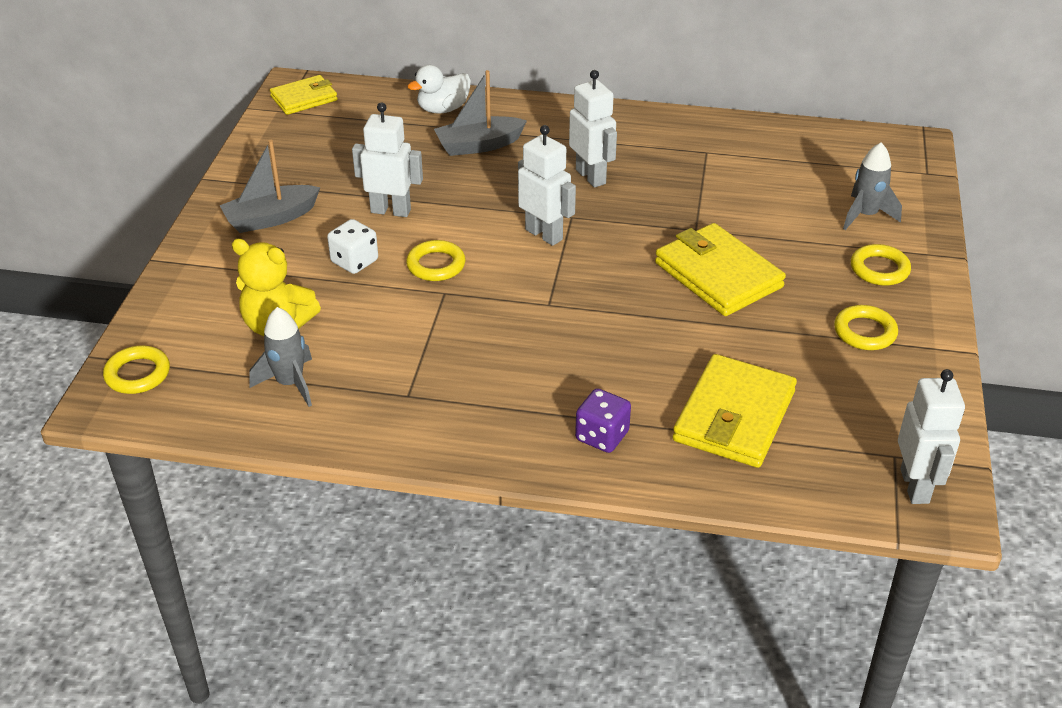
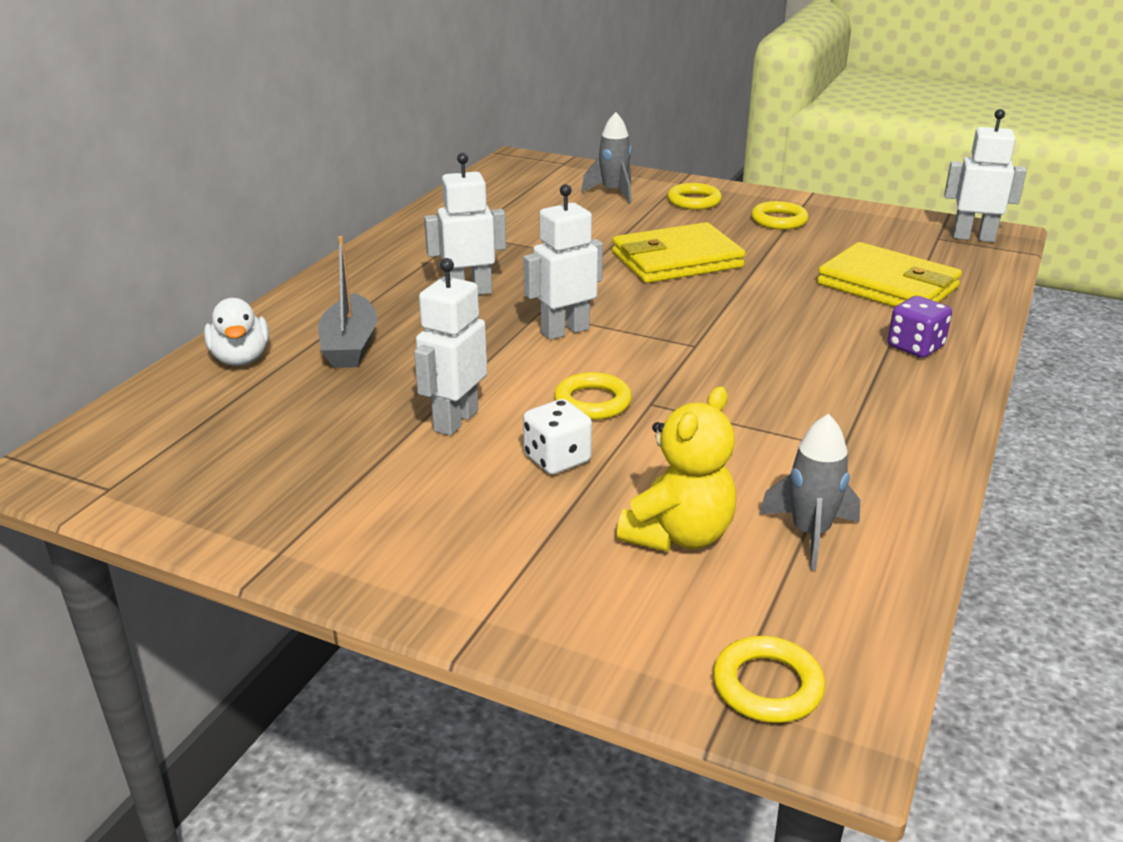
camera: 75 degrees left, 10 degrees down
grey boat [219,140,321,233] -> none
yellow wallet [270,75,338,115] -> none

